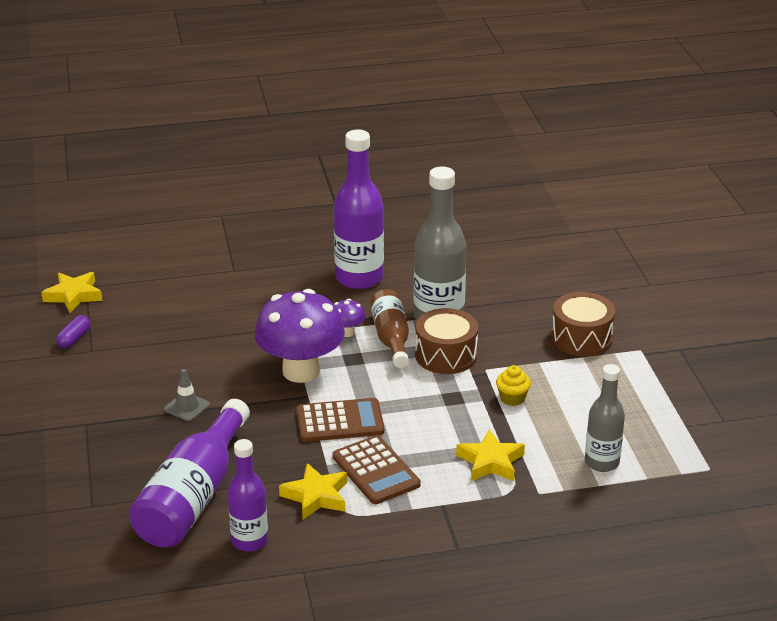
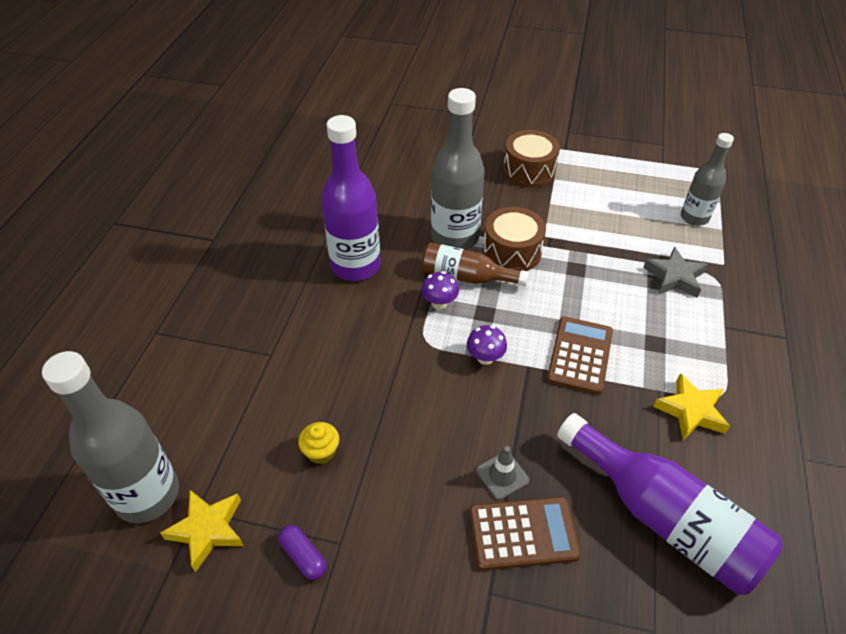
camera: 65 degrees left, 15 degrees up
purple bottle [227,439,268,551] -> none
purple mushroom [255,289,345,383] -> purple mushroom [467,325,507,365], size x0.42
brown calculator [332,435,421,504] -> brown calculator moved to [469,497,581,571]
yellow star [456,429,525,481] -> grey star [643,247,708,298]
yellow cupcake [496,365,531,406] -> yellow cupcake moved to [298,422,339,464]
none -> grey bottle [42,351,179,523]

